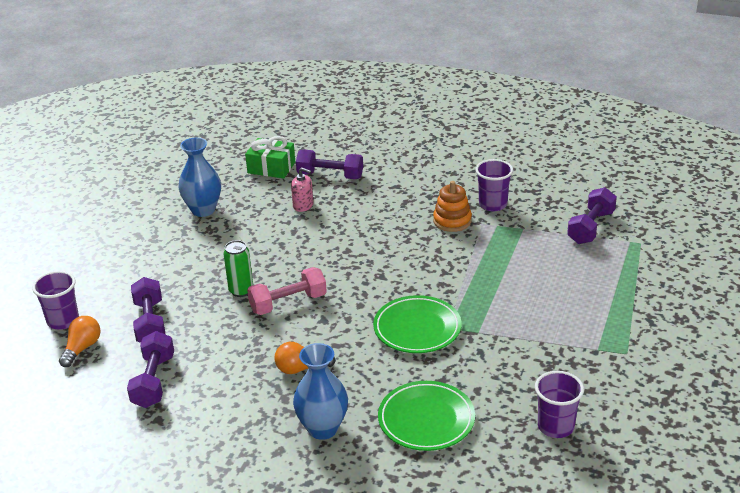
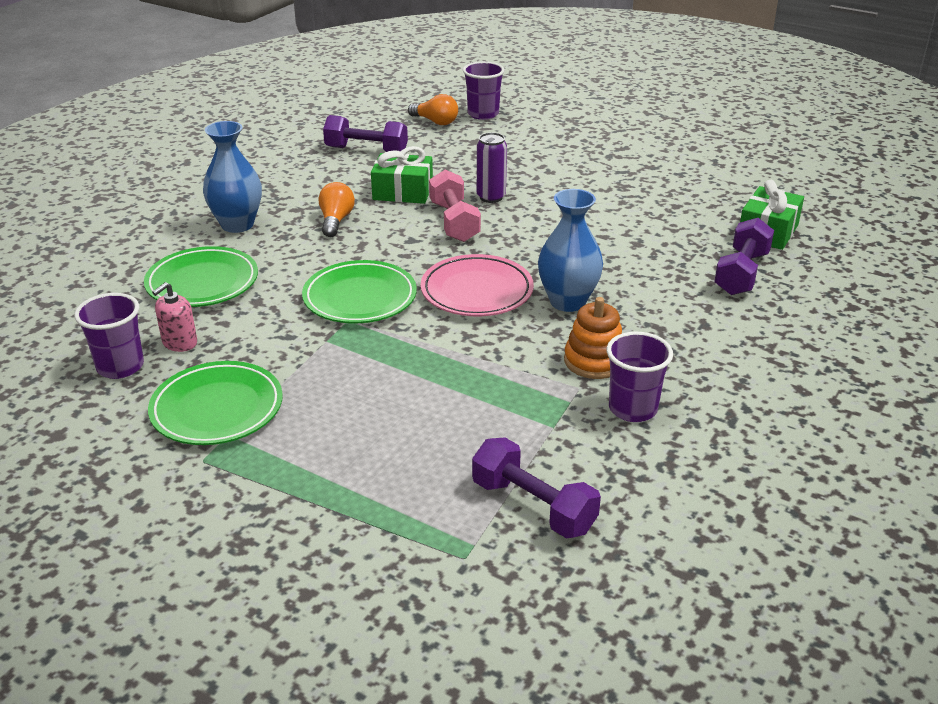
camera: 100 degrees right, 0 degrees up
purple dumbbell [131,277,165,343] -> none
blue vase [178,138,221,217] -> blue vase moved to [538,189,603,312]
green can [224,240,253,297] -> purple can [477,132,507,203]
pink soap dispenser [291,168,313,212] -> pink soap dispenser moved to [152,282,197,352]
none -> green plate [148,361,283,445]
none -> green gift [371,146,433,204]
none -> pink plate [421,254,534,316]

